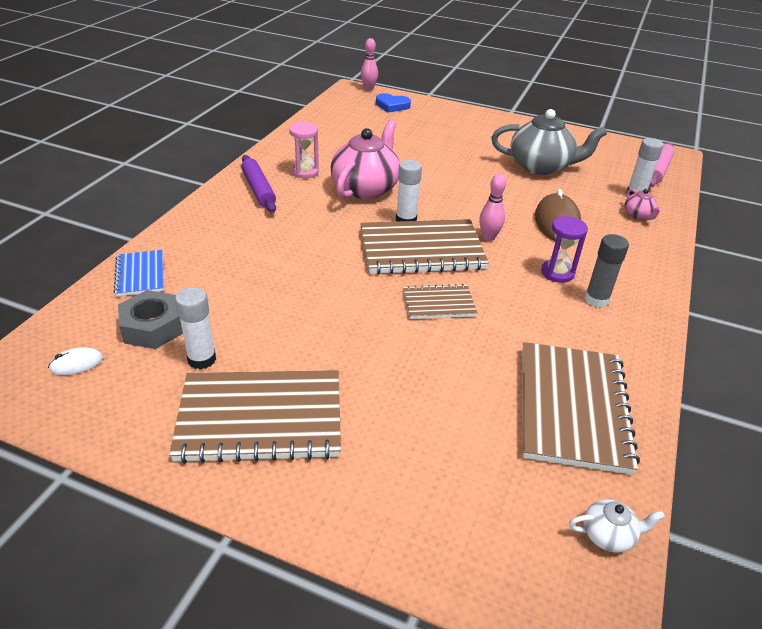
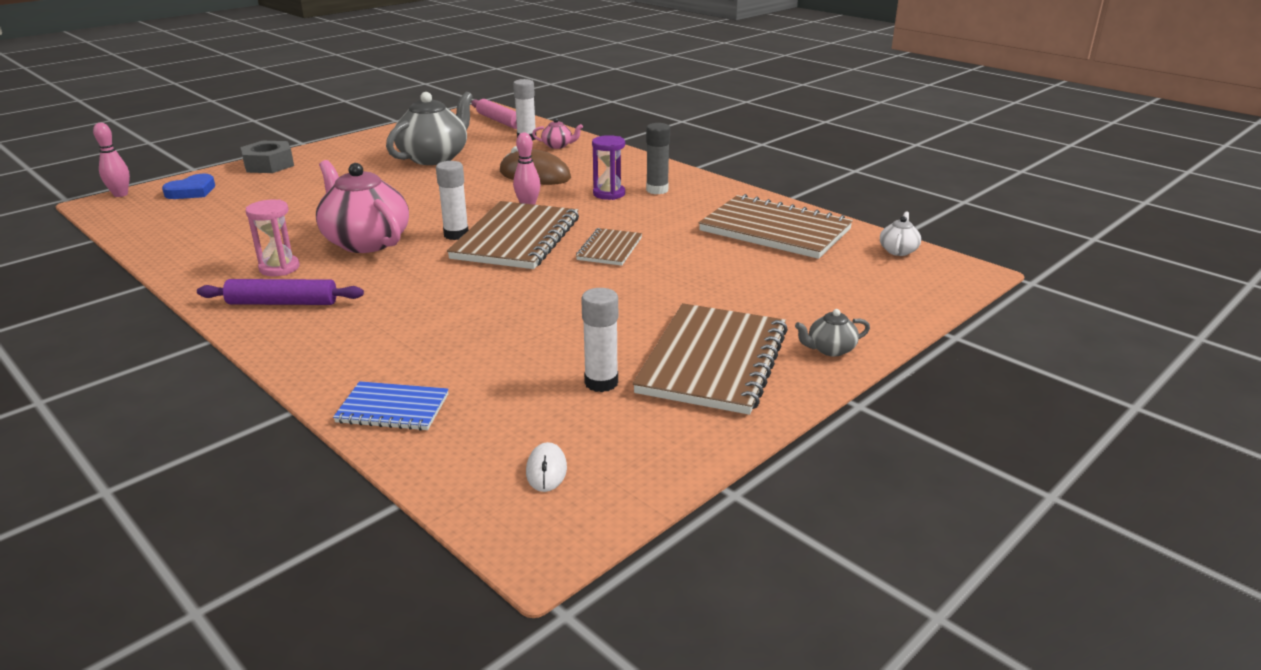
camera: 65 degrees left, 10 degrees down
grey nut [118,290,183,349] -> grey nut moved to [240,141,294,173]
none -> grey teapot [795,309,870,356]

